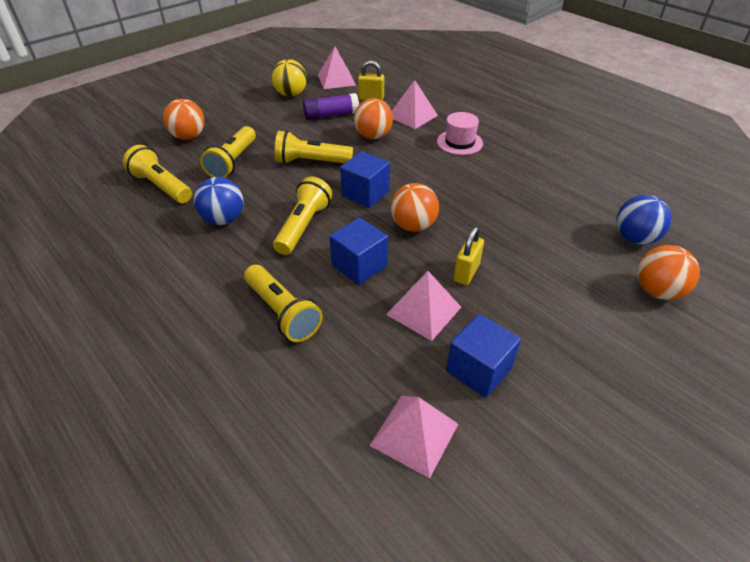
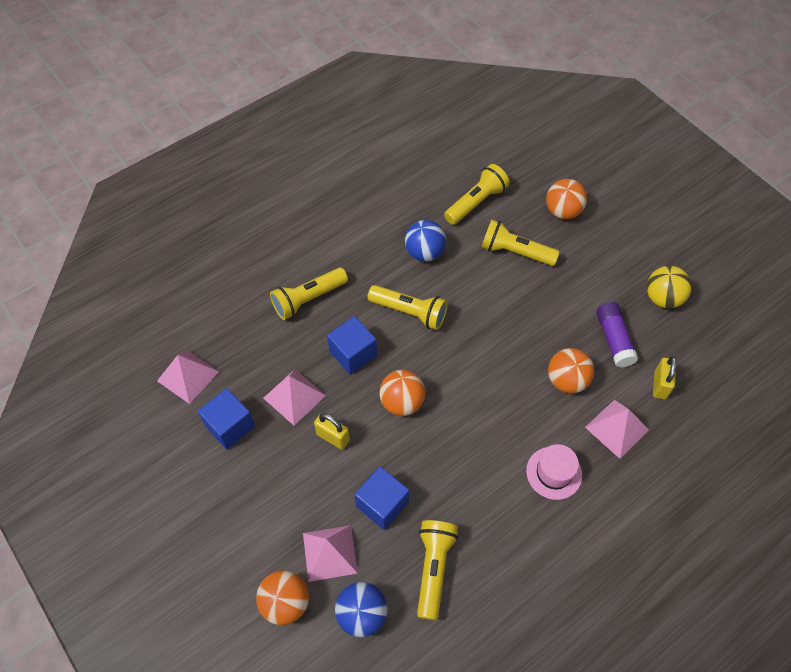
camera: 95 degrees right, 15 degrees up
yellow flashlight [275,130,353,164] -> yellow flashlight moved to [417,520,458,621]
pink pyramid [318,47,356,89] -> pink pyramid moved to [303,525,358,582]
blue cube [340,151,390,208] -> blue cube moved to [354,466,409,530]

